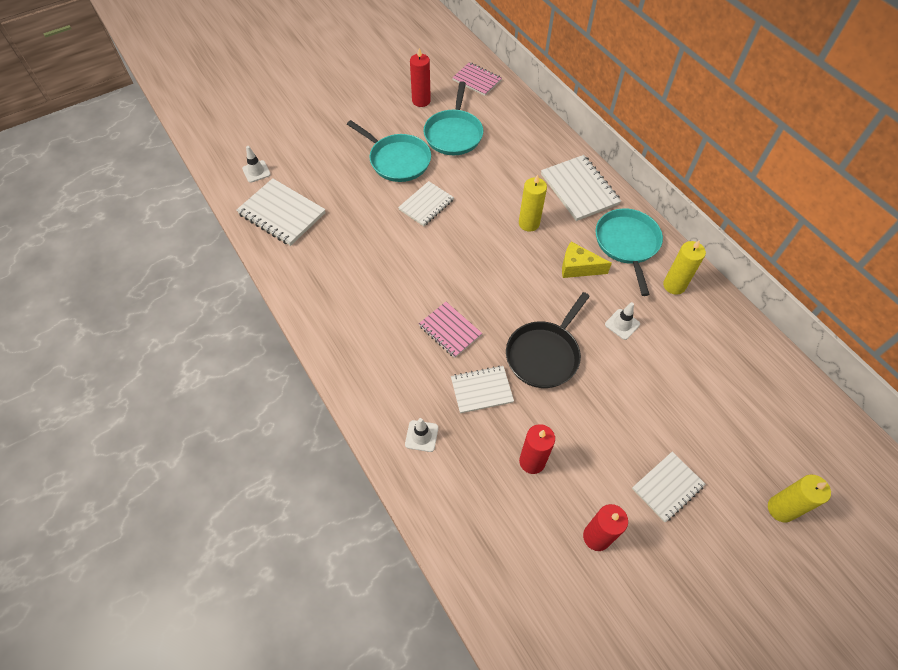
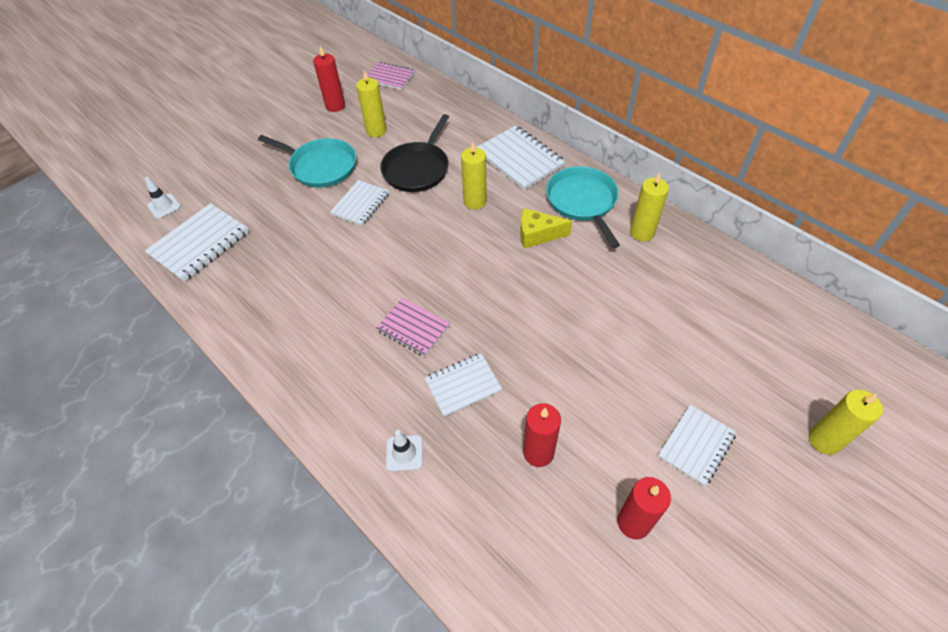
camera: 10 degrees left, 5 degrees down
white notebook [236,178,325,246] -> white notebook turned 75 degrees counterclockwise [145,203,249,282]
turquoise pan [424,81,483,155] -> yellow candle [356,70,387,137]
black pan [506,292,590,388] -> black pan moved to [380,114,449,192]
white traffic cone [605,302,640,340] -> none

